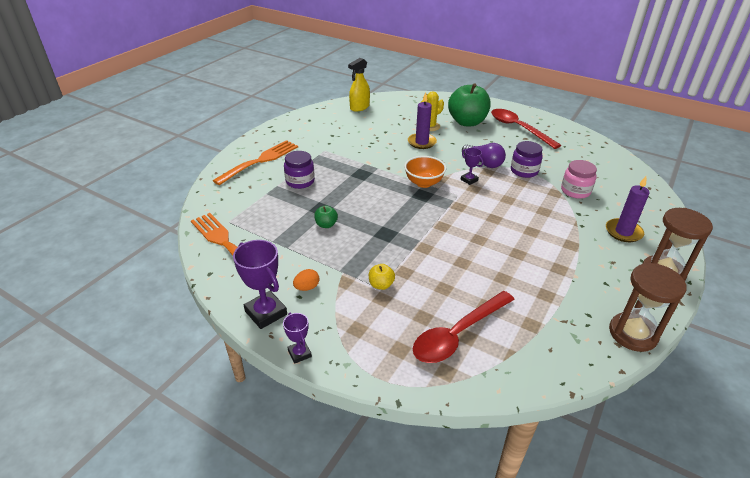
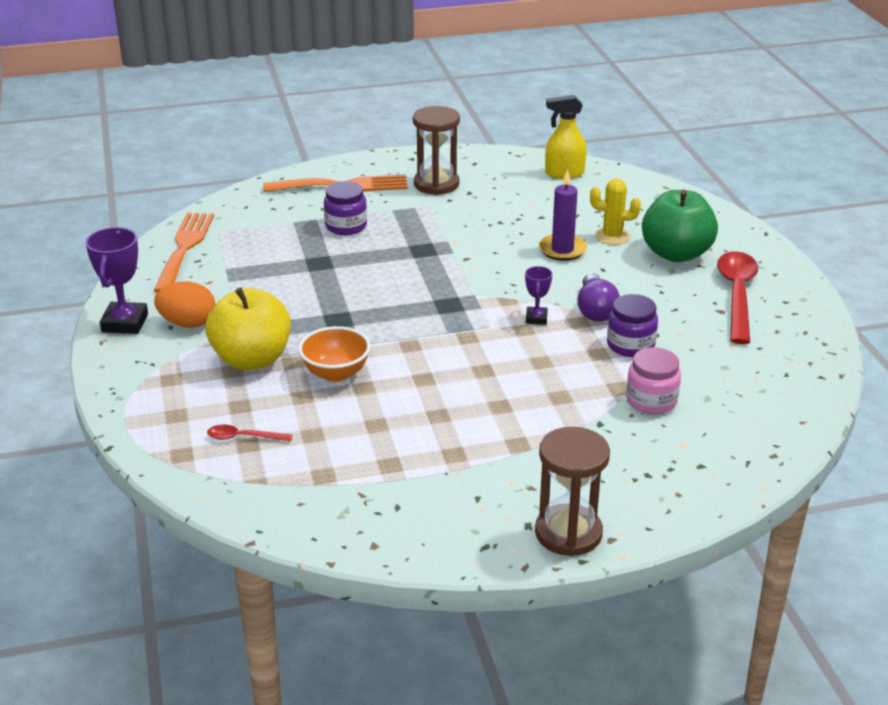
camera: 45 degrees right, 5 degrees down
purple trophy [283,313,312,364] -> none
orange egg [293,269,320,291] -> orange egg [154,282,216,328], size x1.72
green apple [314,205,338,228] -> none
yellow apple [369,264,395,290] -> yellow apple [206,287,290,370], size x2.35
orange bowl [404,156,446,188] -> orange bowl moved to [298,326,370,382]
red spoon [413,291,515,363] -> red spoon [207,425,292,441], size x0.47
purple candle [606,176,650,242] -> none
brown hourglass [609,263,687,352] -> brown hourglass moved to [413,106,460,195]

